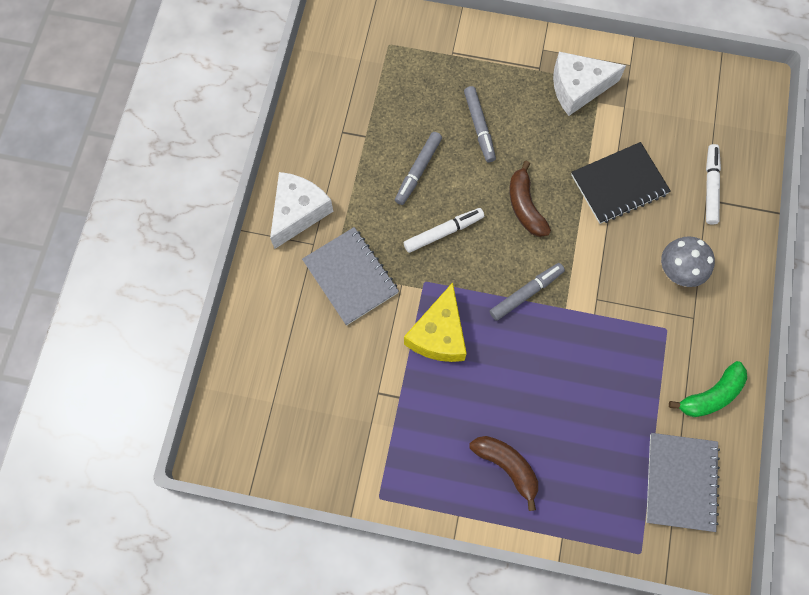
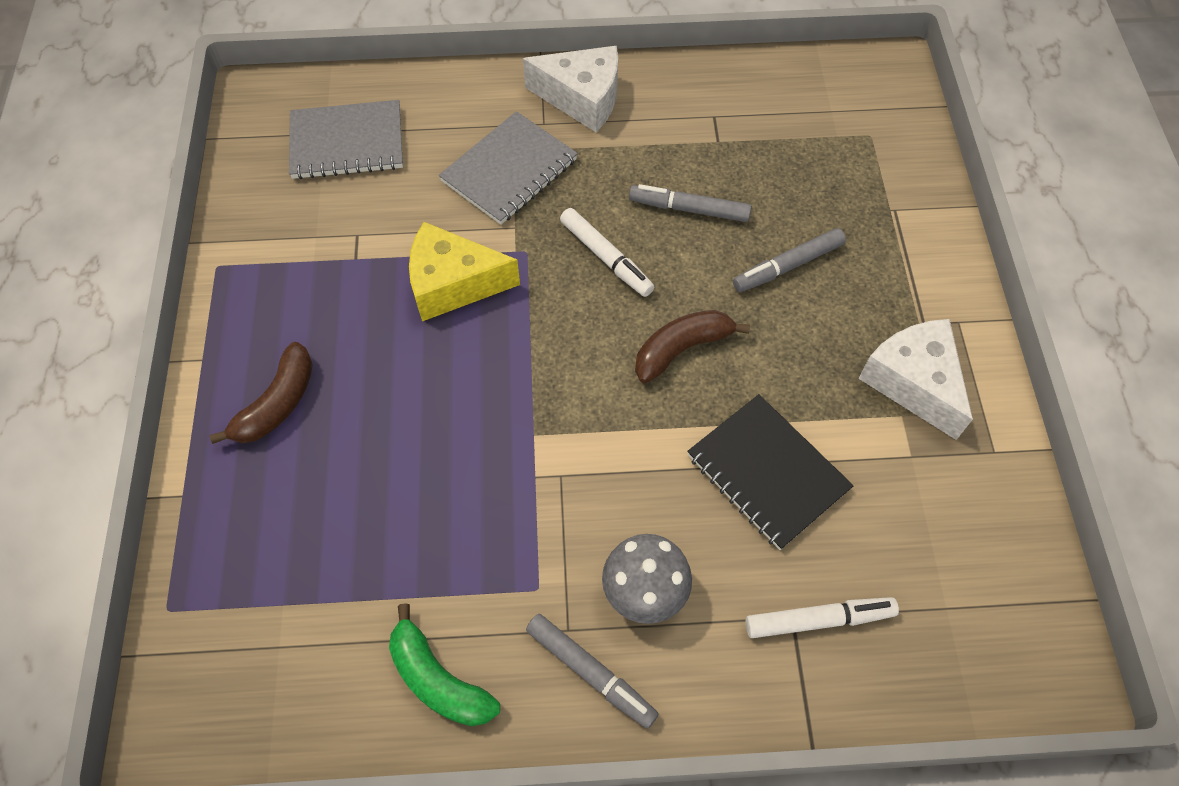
camera: 75 degrees right, 10 degrees down
grey marker [490,263,565,321] -> grey marker moved to [526,614,659,729]
grey notebook [646,433,720,532] -> grey notebook moved to [289,100,403,179]

